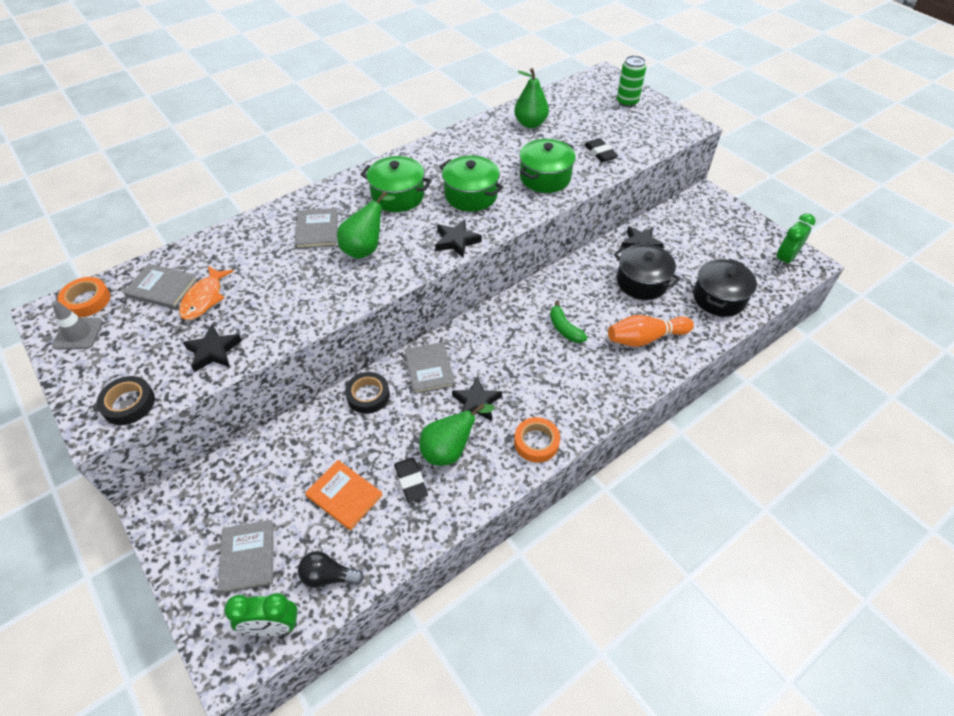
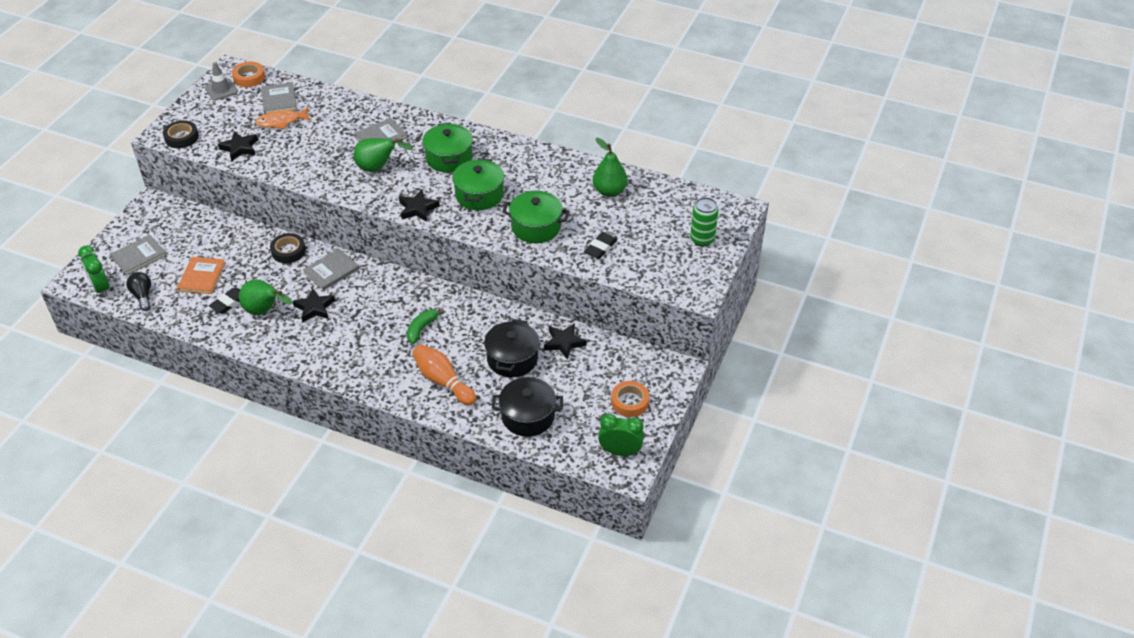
camera: 60 degrees right, 5 degrees down
orange tape [514,417,560,462] -> orange tape moved to [611,381,649,417]

